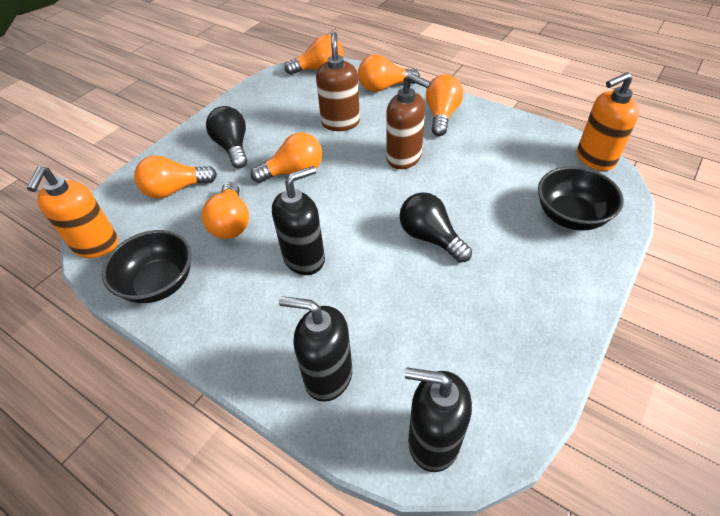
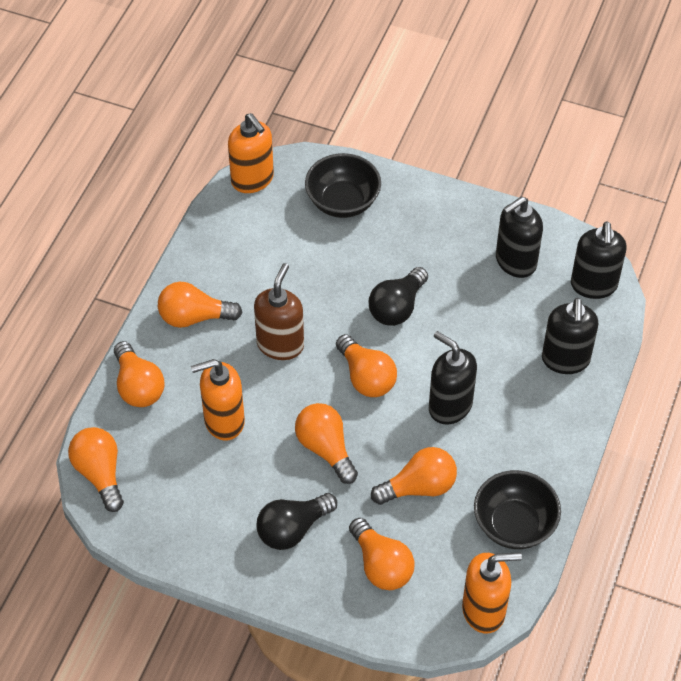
camera: 105 degrees left, 5 degrees up
brown soap dispenser [316,32,360,131] -> orange soap dispenser [191,359,245,441]
none -> orange light bulb [336,334,397,397]
none -> black soap dispenser [496,196,543,278]

